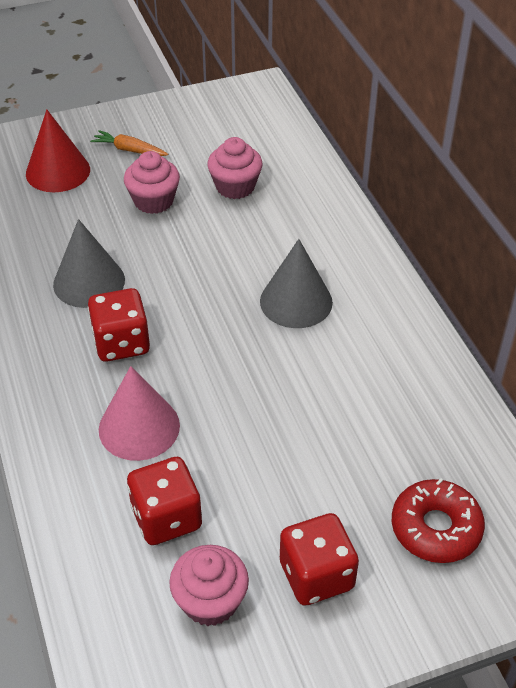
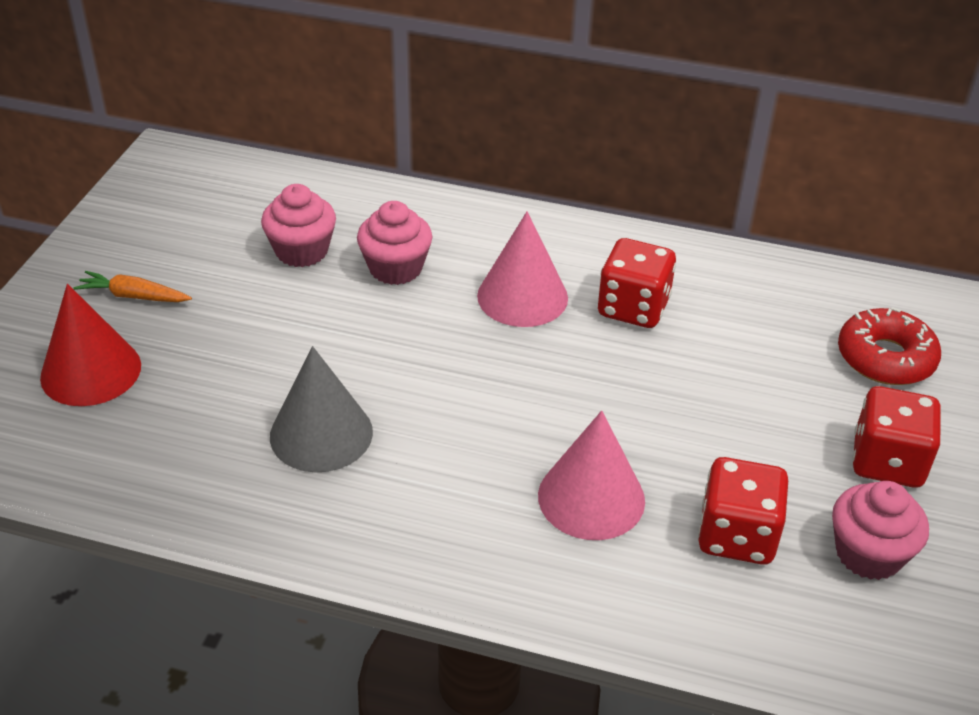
camera: 55 degrees left, 5 degrees down
red dice [88,288,150,362] -> red dice moved to [598,238,676,328]
orange carrot [90,130,168,156] -> orange carrot turned 45 degrees clockwise [73,271,192,302]
pink cupcake [124,151,180,214] -> pink cupcake moved to [357,201,433,285]
grey cone [260,239,333,328] -> pink cone [477,211,568,327]

